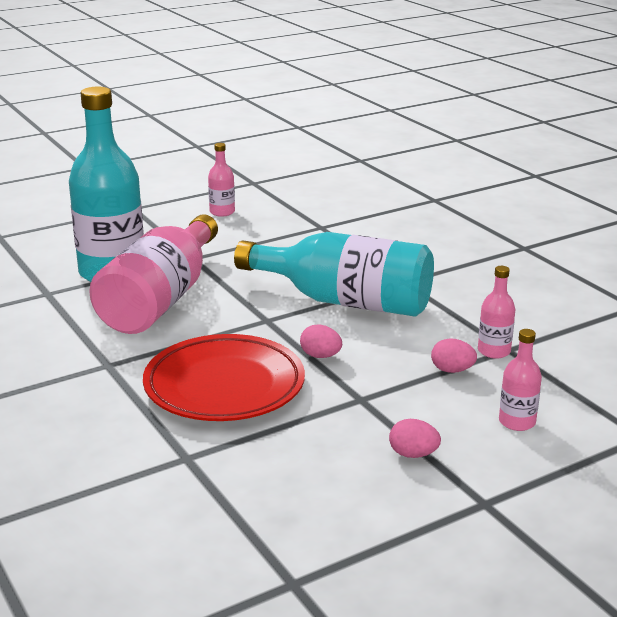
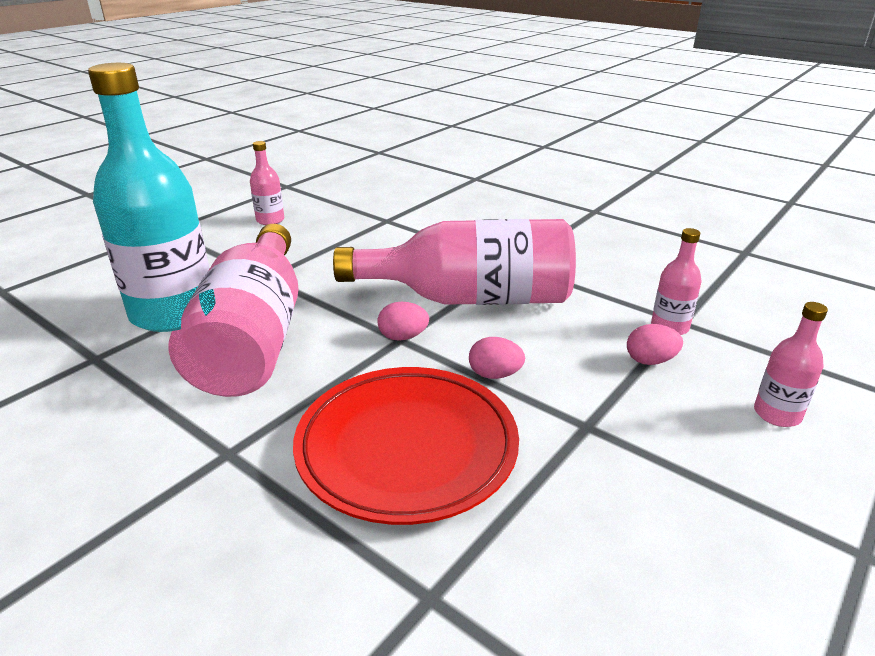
camera: 20 degrees left, 5 degrees up
turquoise bottle [234,232,434,317] -> pink bottle [333,219,576,305]
pink egg [389,419,441,458] -> pink egg moved to [378,302,429,341]

